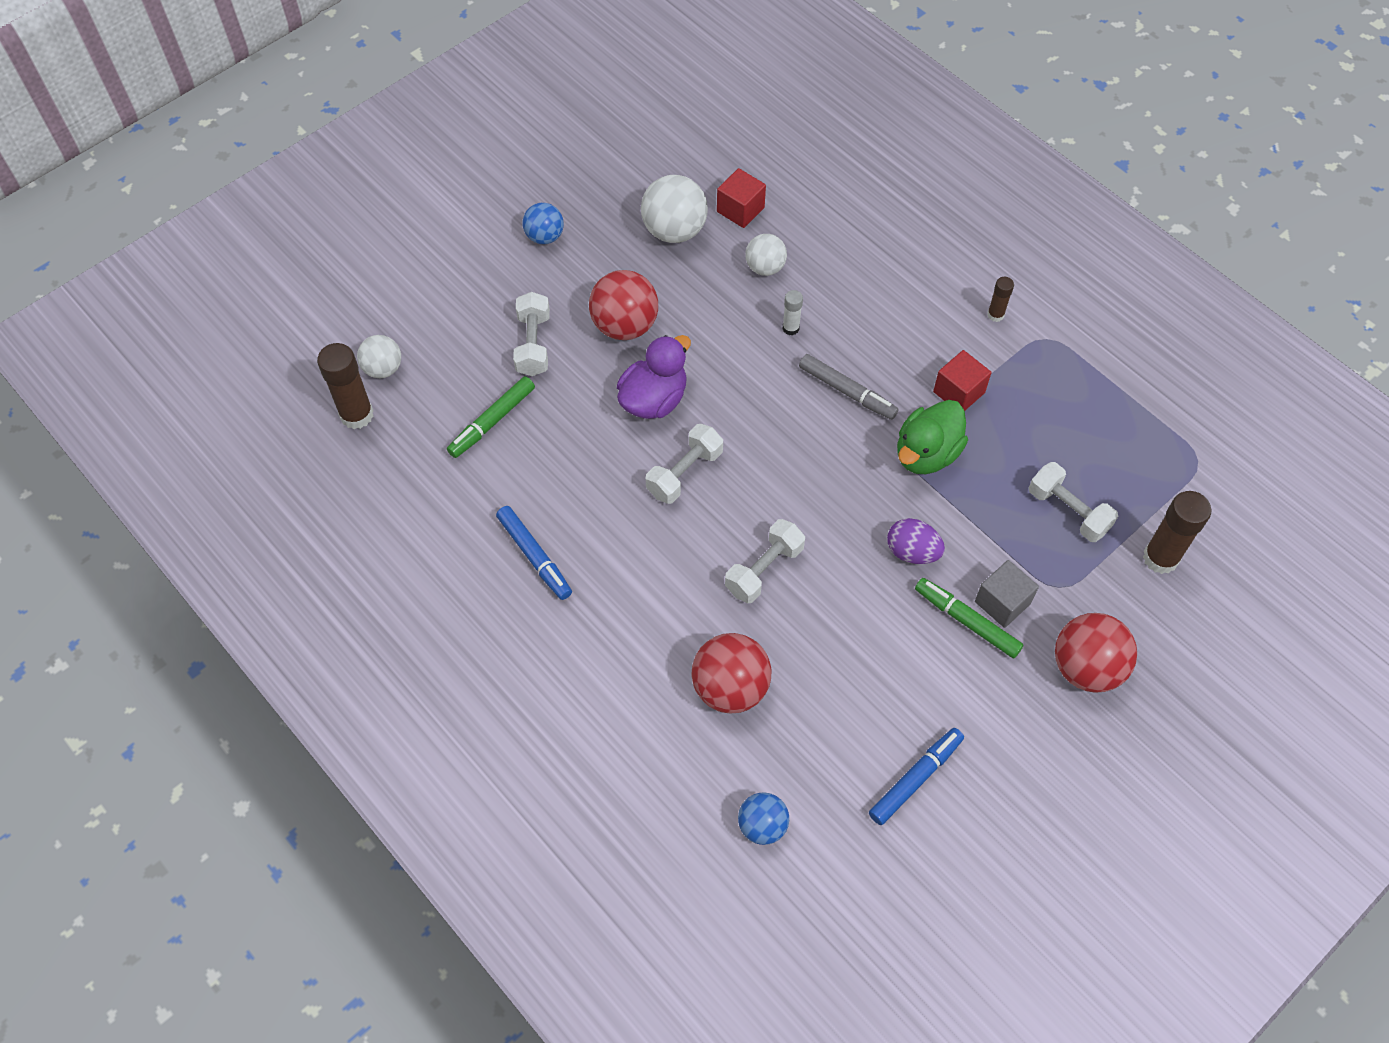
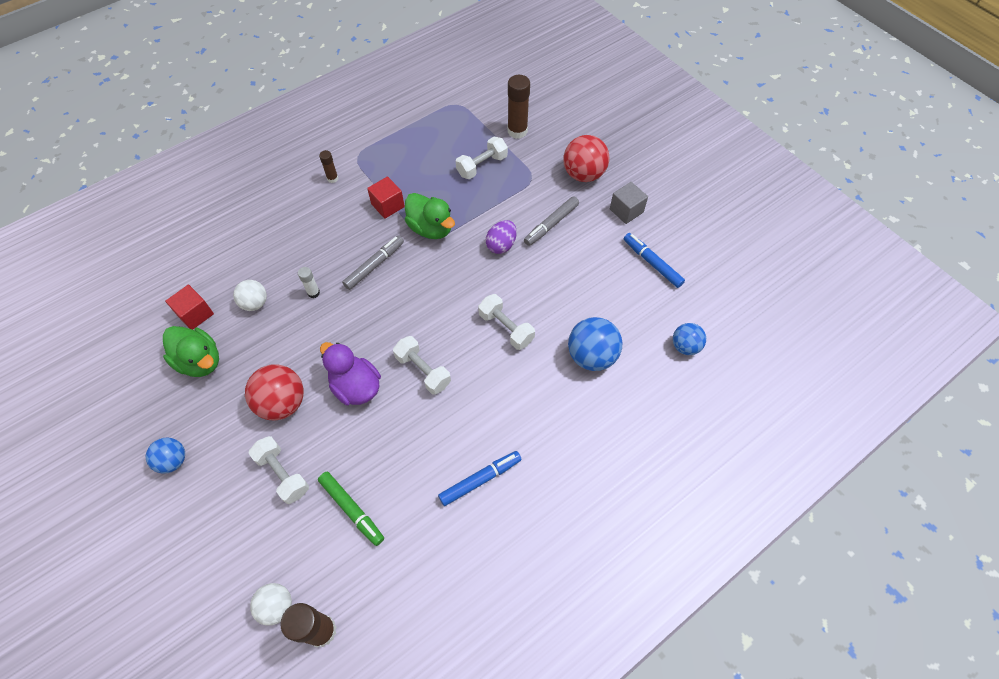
camera: 85 degrees left, 0 degrees up
white dumbbell [513,292,550,376] -> white dumbbell turned 45 degrees clockwise [248,436,309,504]
white ball [641,175,708,243] -> green duck [163,326,219,377]
red ball [692,633,771,713] -> blue ball [568,317,622,371]
green marker [915,578,1023,658] -> grey marker [524,196,579,246]
grey cube [975,560,1039,628] -> grey cube moved to [610,182,648,224]

